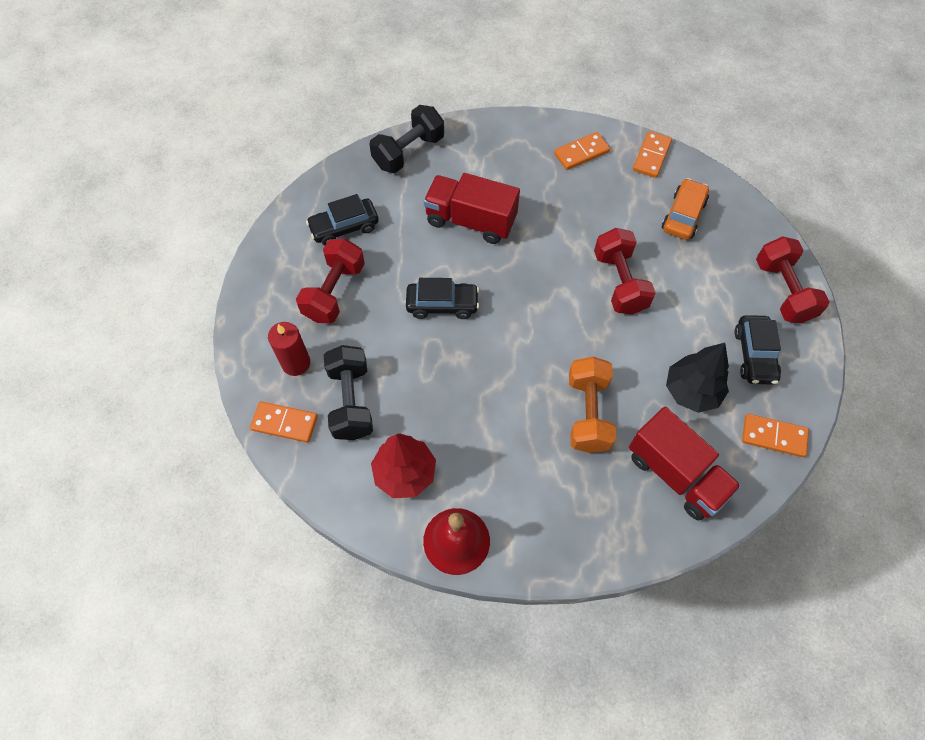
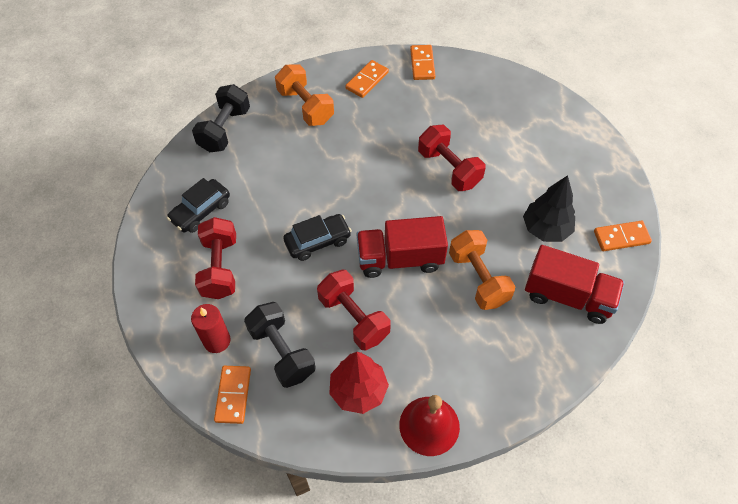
camera: 25 degrees left, 5 degrees down
orange domino [250,401,318,443] -> orange domino turned 75 degrees counterclockwise [214,366,251,424]
red truck [423,173,520,244] -> red truck moved to [357,216,448,278]
orange car [662,178,709,240] -> none
black car [734,315,781,385] -> none
red dumbbell [756,236,830,324] -> red dumbbell moved to [317,270,391,350]
none -> orange dumbbell [275,65,334,126]

